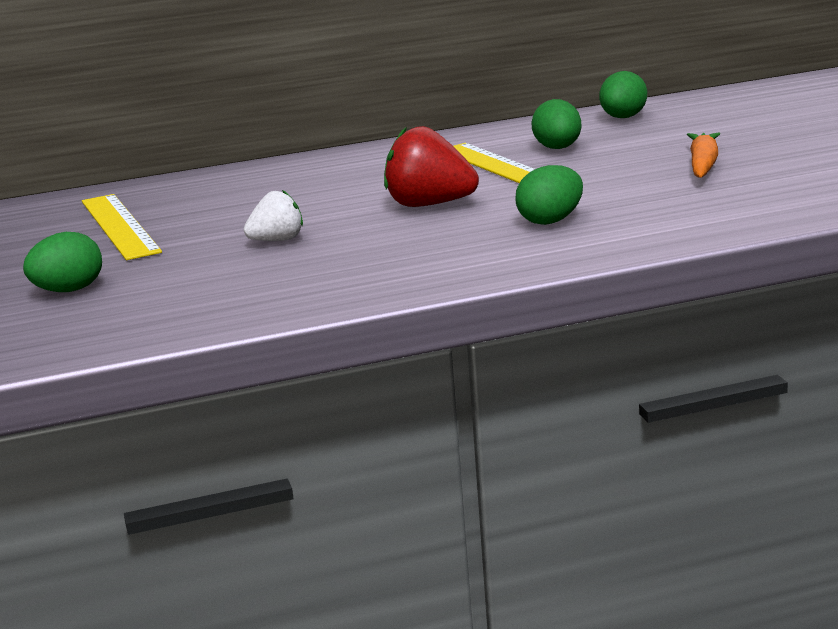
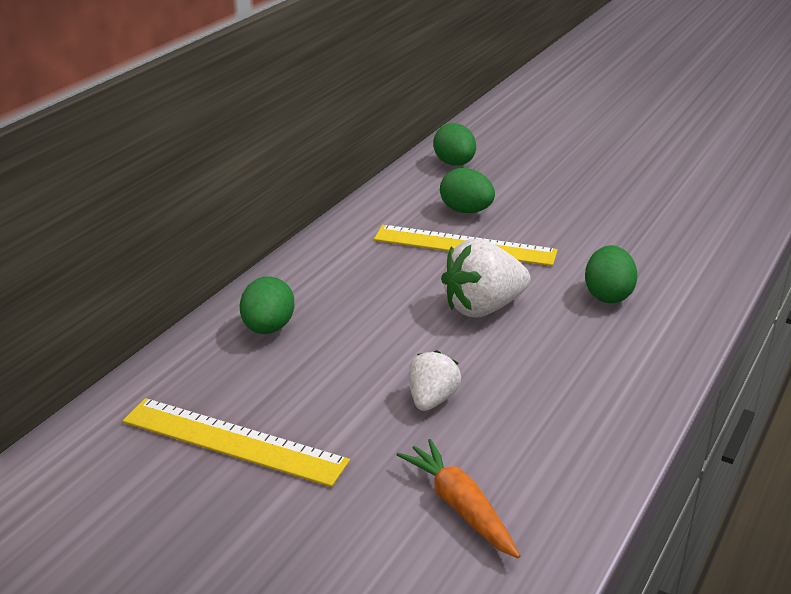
camera: 45 degrees left, 10 degrees up
green egg [23,232,102,292] -> green egg moved to [240,276,295,334]
red strawberry [384,126,479,207] -> white strawberry [441,239,530,317]
orange carrot [687,132,720,178] -> orange carrot moved to [397,439,520,558]

